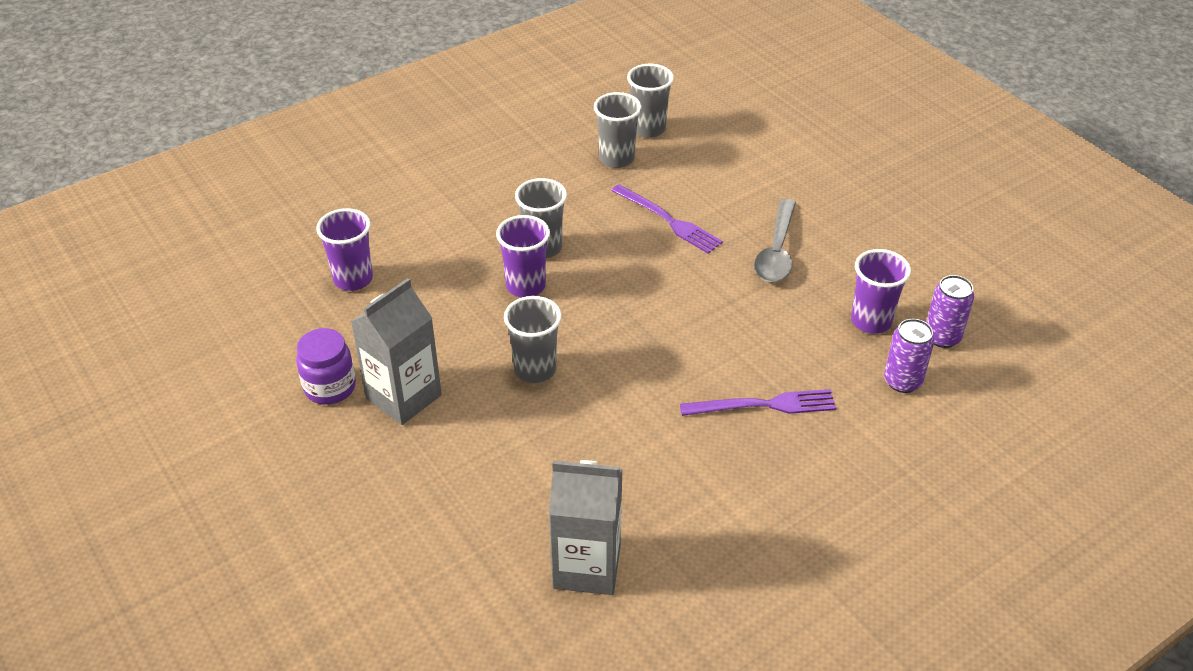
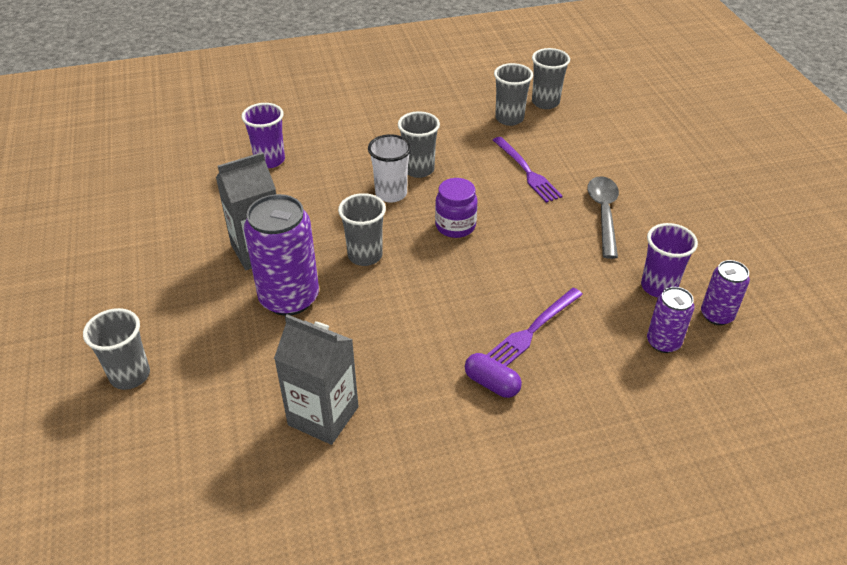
camera: 20 degrees right, 0 degrees up
purple jar [296,328,356,405] -> purple jar moved to [435,178,478,238]
purple cup [496,215,550,298] -> white cup [368,134,412,203]
purple fork [680,389,836,416] -> purple fork turned 120 degrees clockwise [487,288,583,366]
grey spoon [754,199,796,282] -> grey spoon turned 150 degrees clockwise [587,176,619,259]
none -> grey cup [83,308,150,390]
none -> purple can [244,194,319,316]
none -> purple capsule [465,353,522,398]

